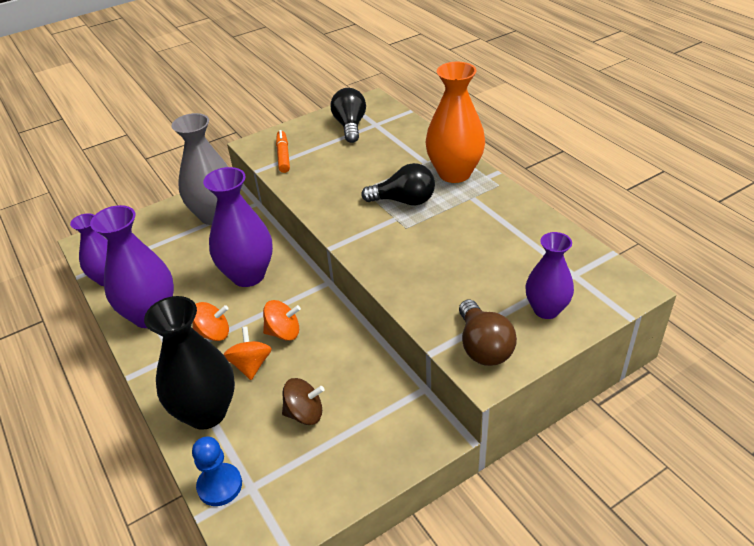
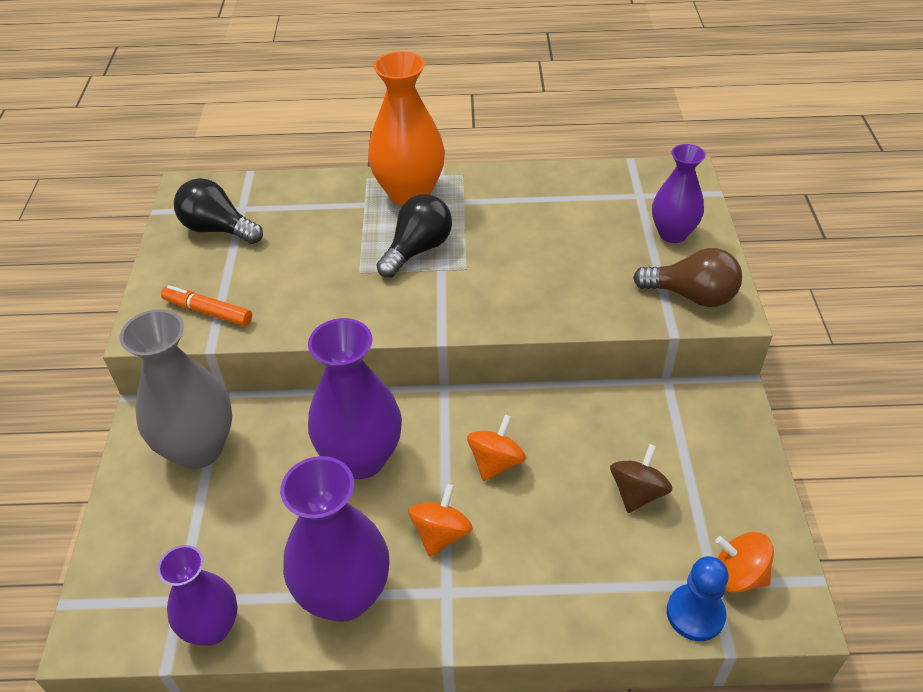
camera: 60 degrees left, 5 degrees up
black vase [144,296,235,430] -> none
orange spinning top [224,326,272,380] -> orange spinning top moved to [715,532,774,593]

